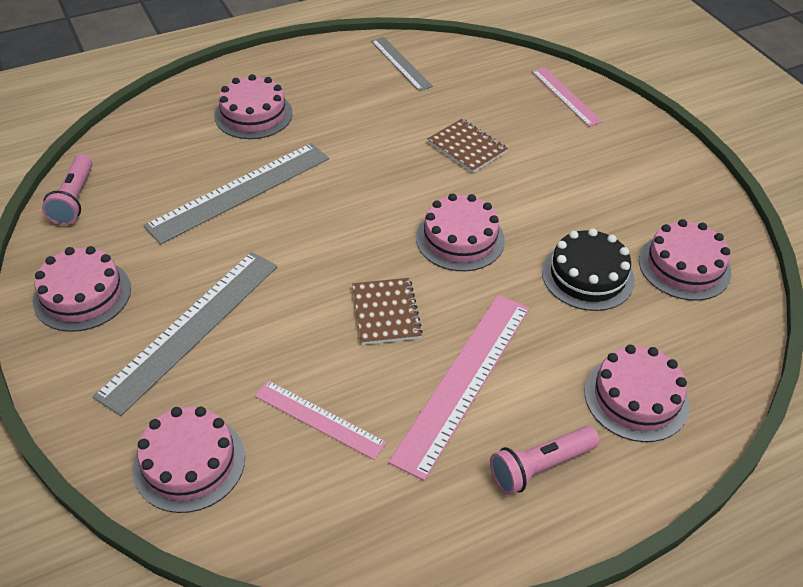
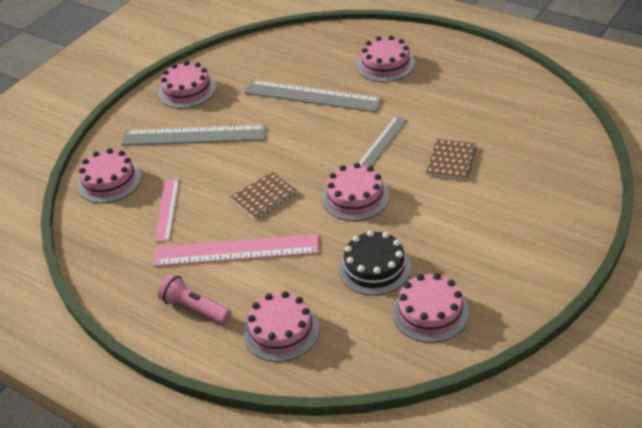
camera: 65 degrees right, 5 degrees down
pink flashlight [42,154,93,225] -> none
grey ruler [371,37,433,91] -> grey ruler moved to [358,116,407,166]
pink ruler [532,67,603,127] -> none

